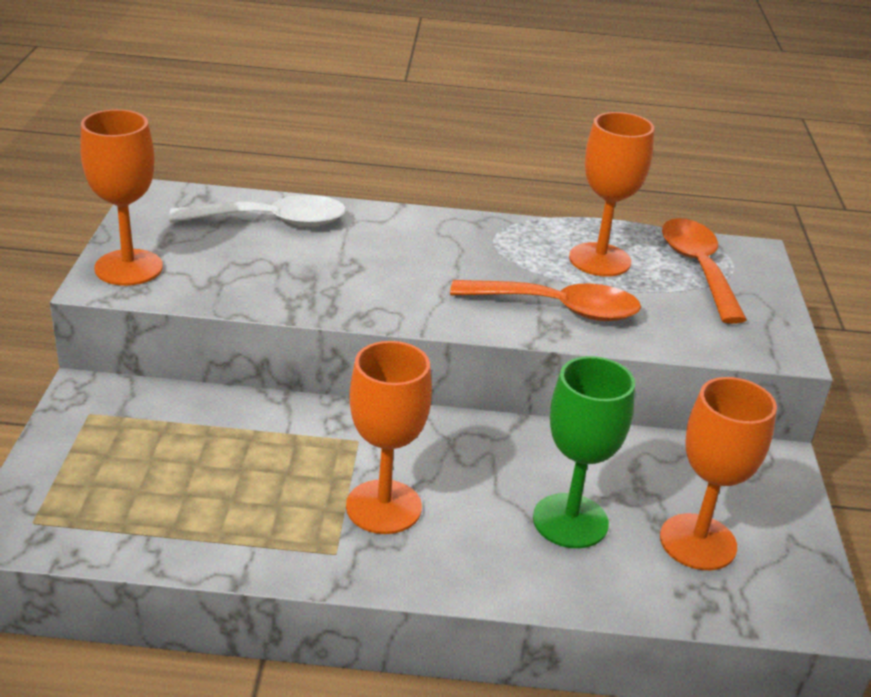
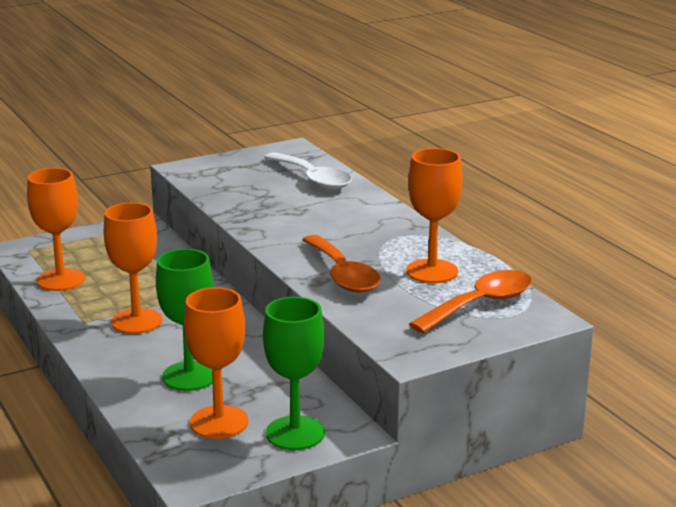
camera: 60 degrees right, 10 degrees down
orange goblet [80,109,163,286] -> orange goblet moved to [27,168,85,291]
none -> green goblet [263,297,325,450]

